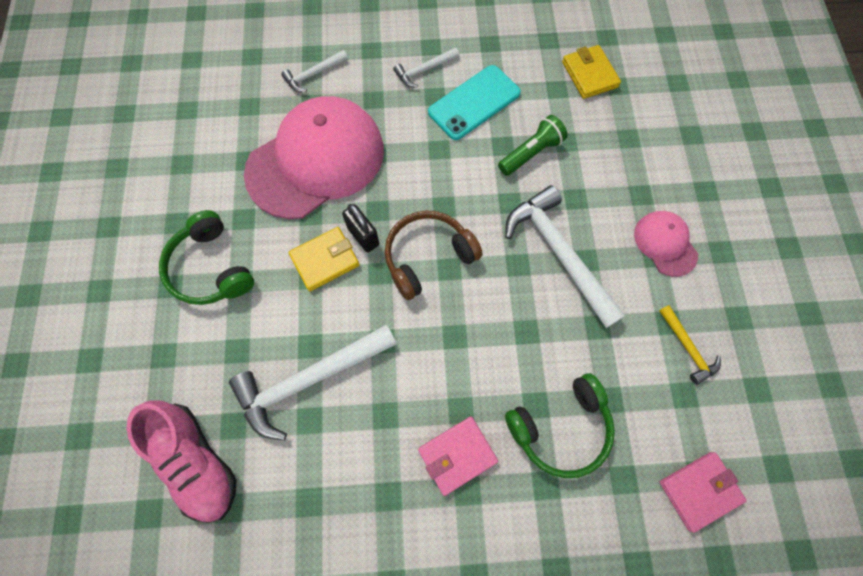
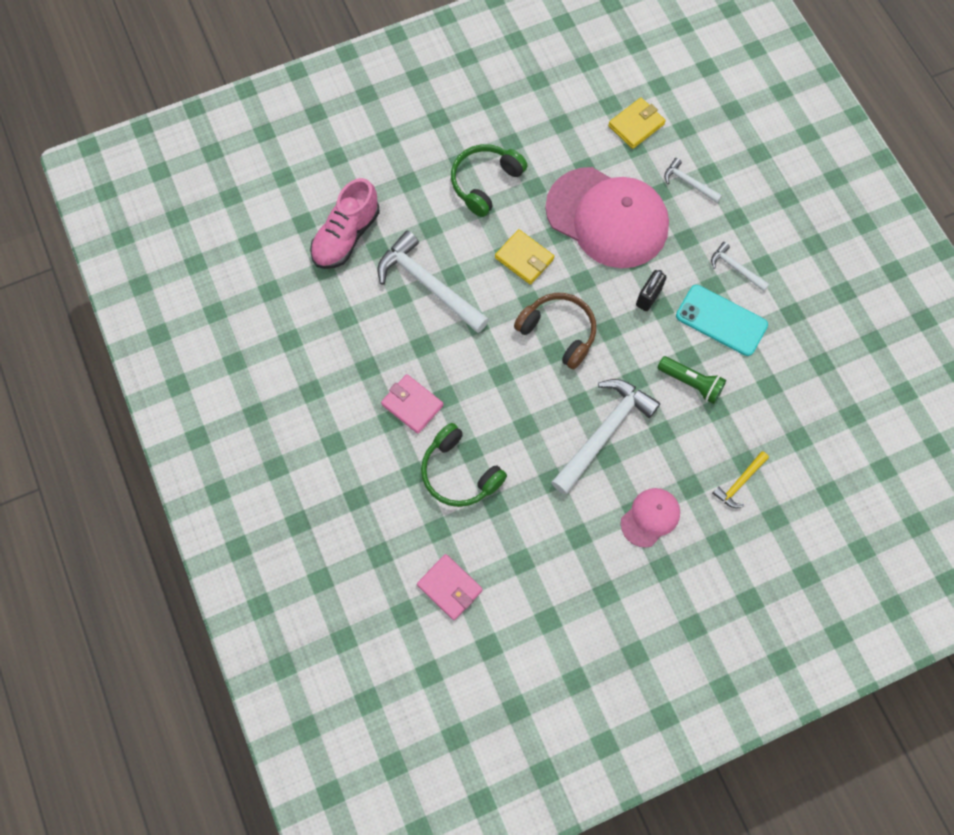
camera: 70 degrees right, 0 degrees up
black padlock [342,204,379,253] -> black padlock moved to [636,270,666,311]
yellow wallet [562,45,621,99] -> yellow wallet moved to [608,98,666,149]
yellow hammer [659,305,721,385] -> yellow hammer moved to [712,451,769,508]

